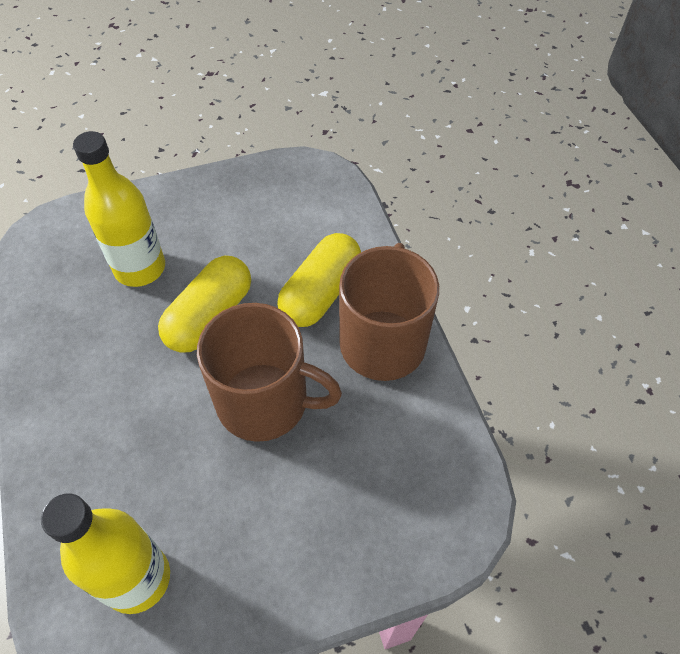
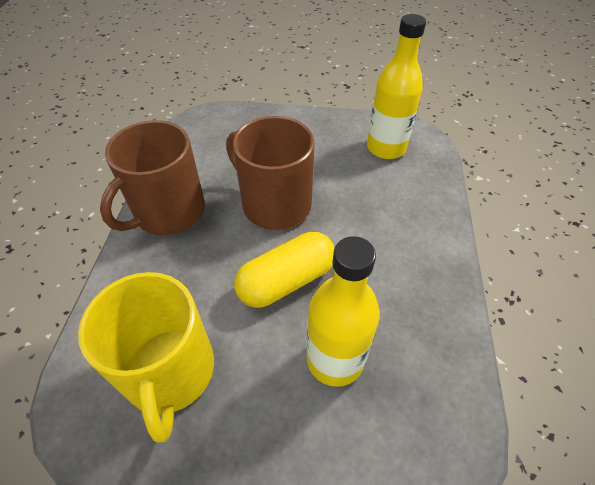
camera: 155 degrees left, 5 degrees down
yellow capsule [277,233,361,327] -> none
none -> yellow mug [78,272,214,443]

